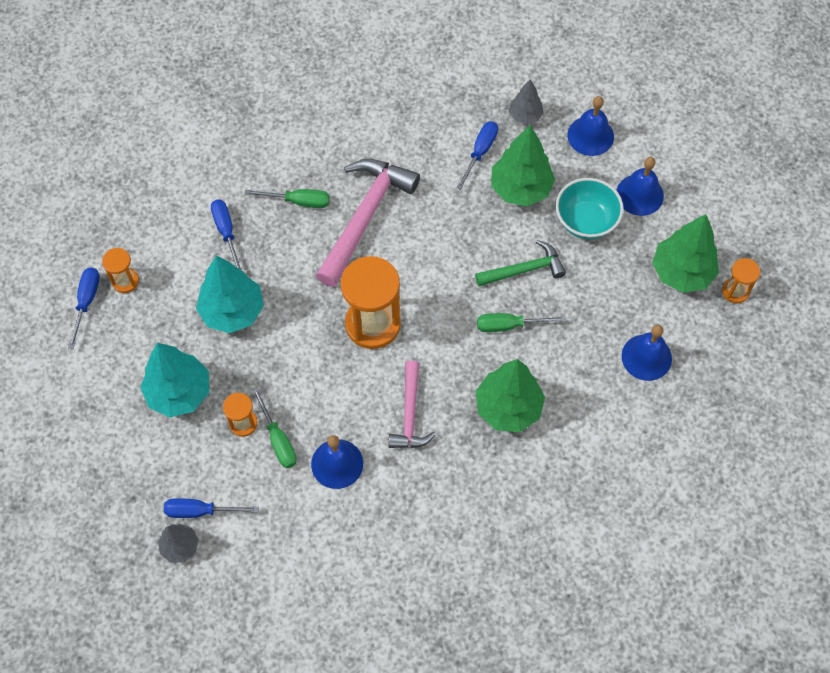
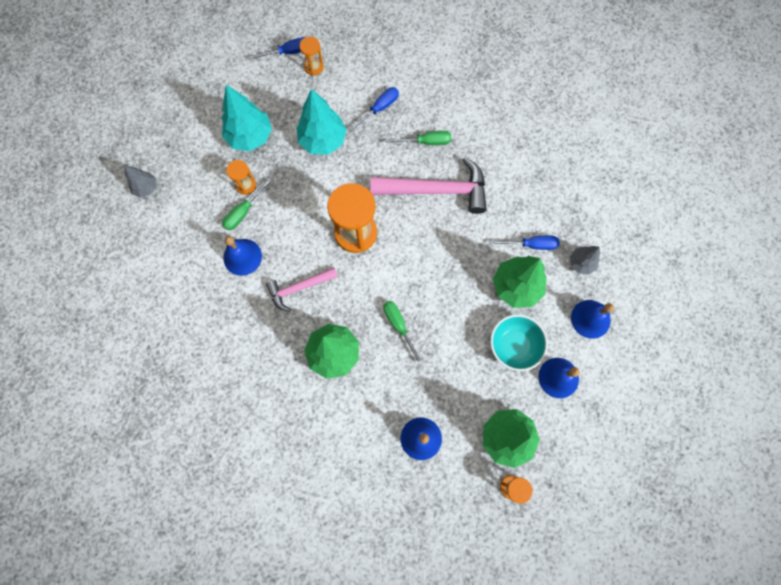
camera: 65 degrees right, 10 degrees up
blue screwdriver [164,498,259,518] -> none
green screwdriver [245,189,330,208] -> green screwdriver turned 75 degrees counterclockwise [386,131,451,145]
green hammer [475,240,566,286] -> none

